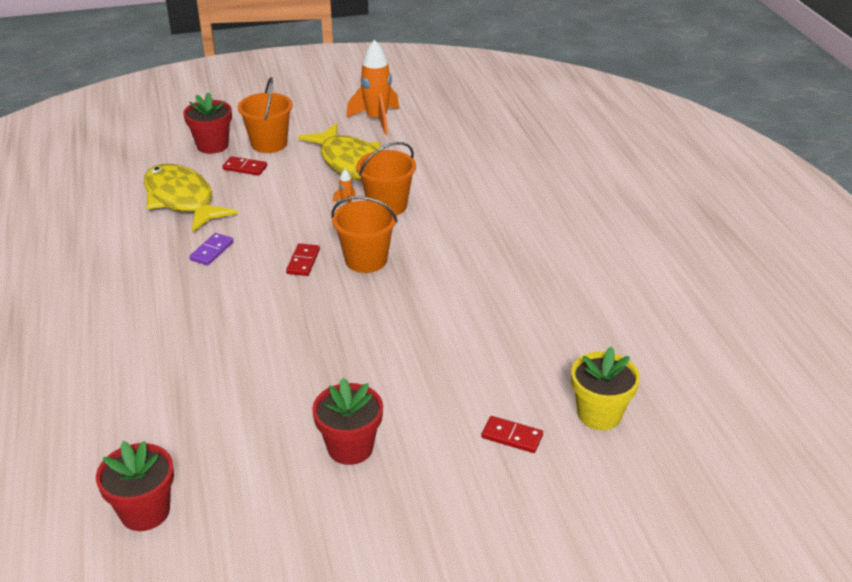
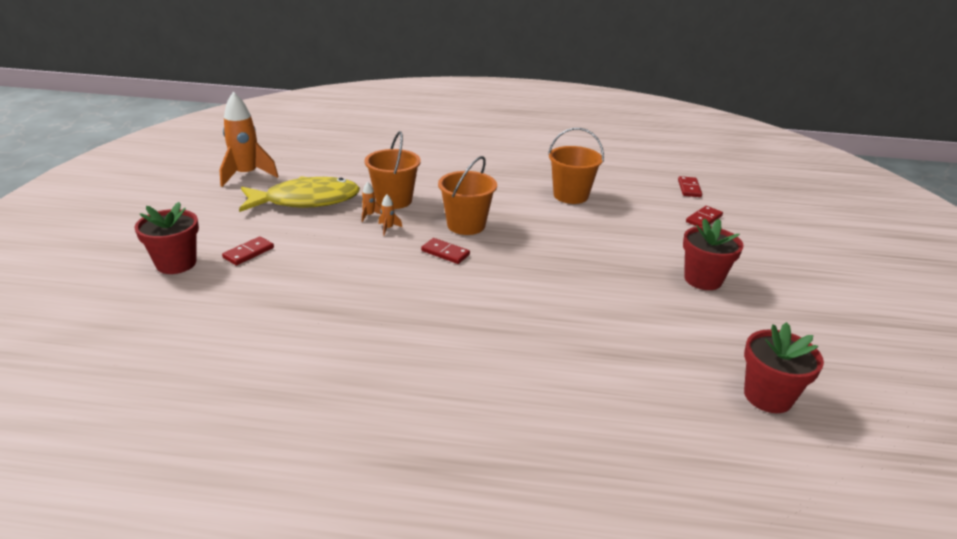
camera: 70 degrees left, 5 degrees down
yellow fish [144,164,238,232] -> none
purple domino [189,233,234,265] -> none
orange bucket [238,77,293,153] -> orange bucket moved to [548,128,604,204]
yellow flower pot [571,346,640,430] -> red domino [678,176,702,197]
none -> orange rocket [379,194,402,236]

